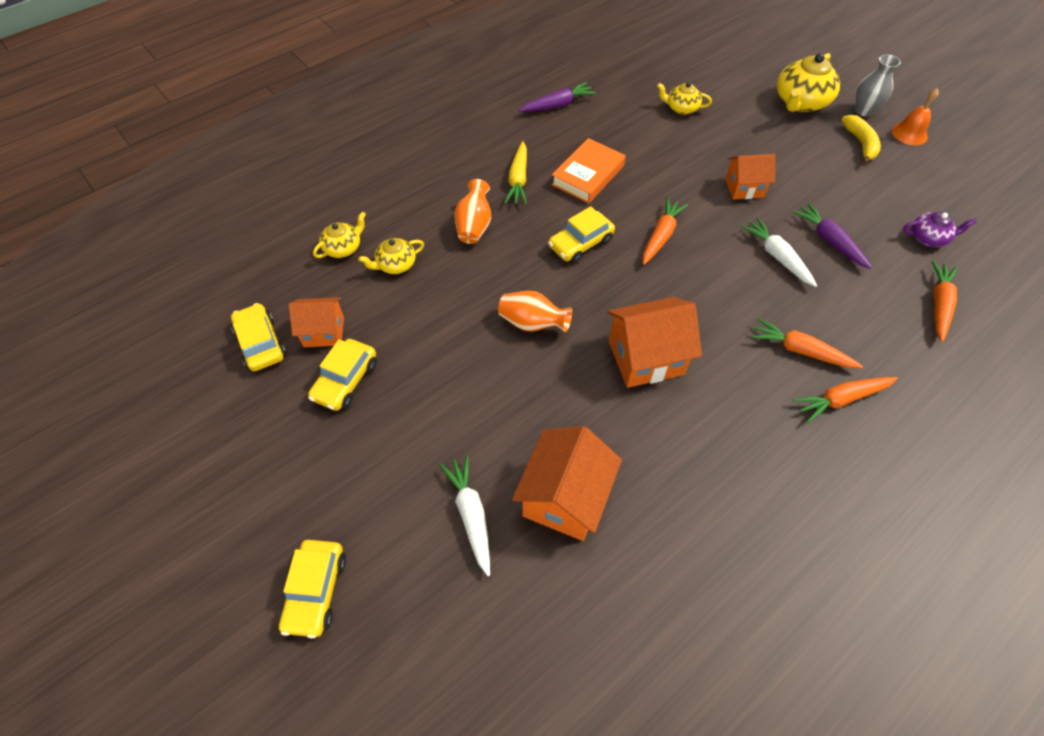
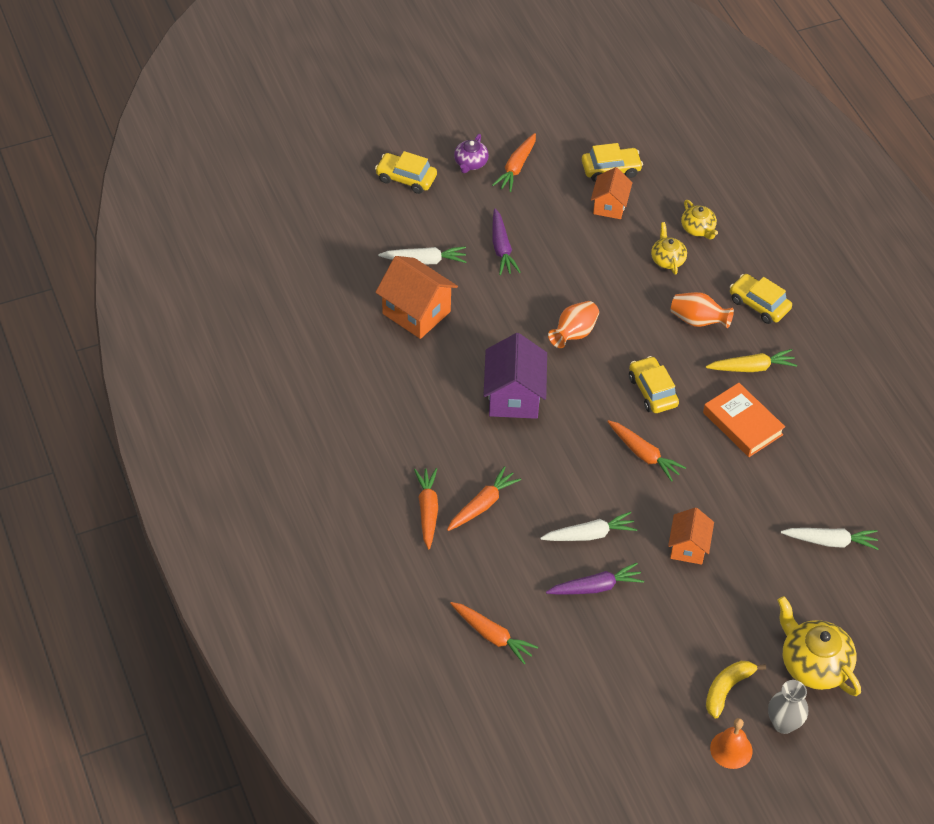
camera: 105 degrees right, 5 degrees down
yellow car [308,339,377,411] -> yellow car moved to [730,274,792,324]
yellow carrot [504,141,527,205] -> yellow carrot turned 150 degrees clockwise [706,349,797,372]
purple carrot [519,82,596,112] -> purple carrot moved to [492,209,520,275]
orange house [607,297,702,388] -> purple house [484,333,547,419]
yellow teapot [657,82,712,115] -> white carrot [781,528,879,550]
yellow banana [842,115,881,164] -> yellow banana turned 120 degrees clockwise [706,661,766,719]
purple teapot [903,212,977,247] -> purple teapot moved to [454,134,489,173]
none -> orange carrot [492,133,536,192]

